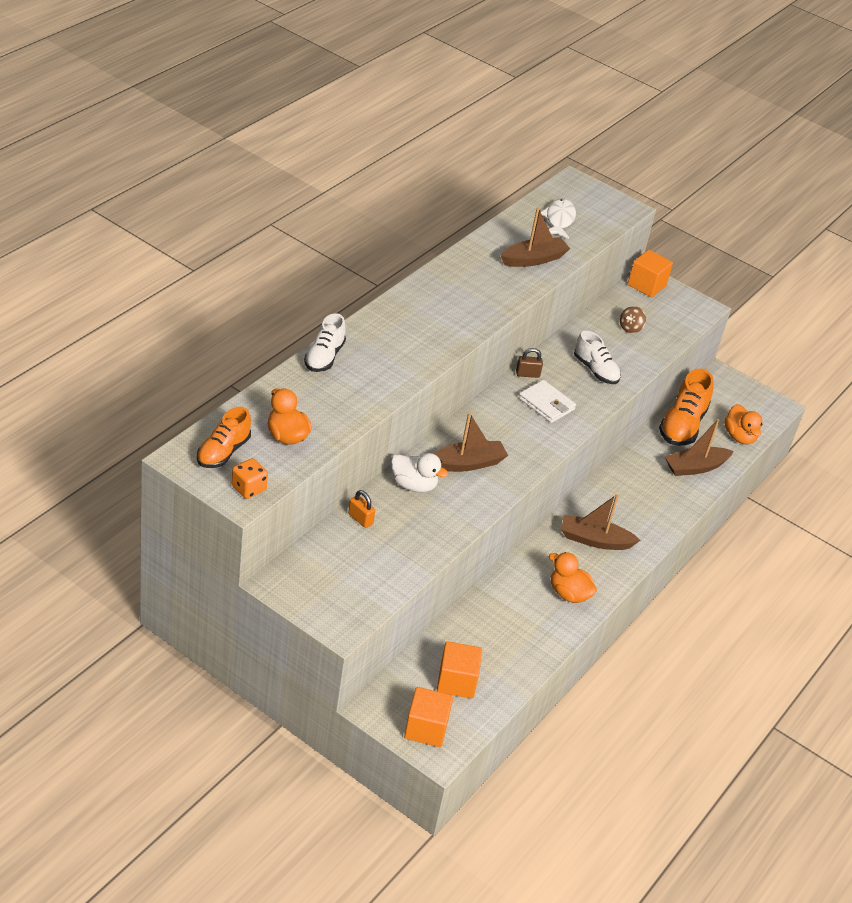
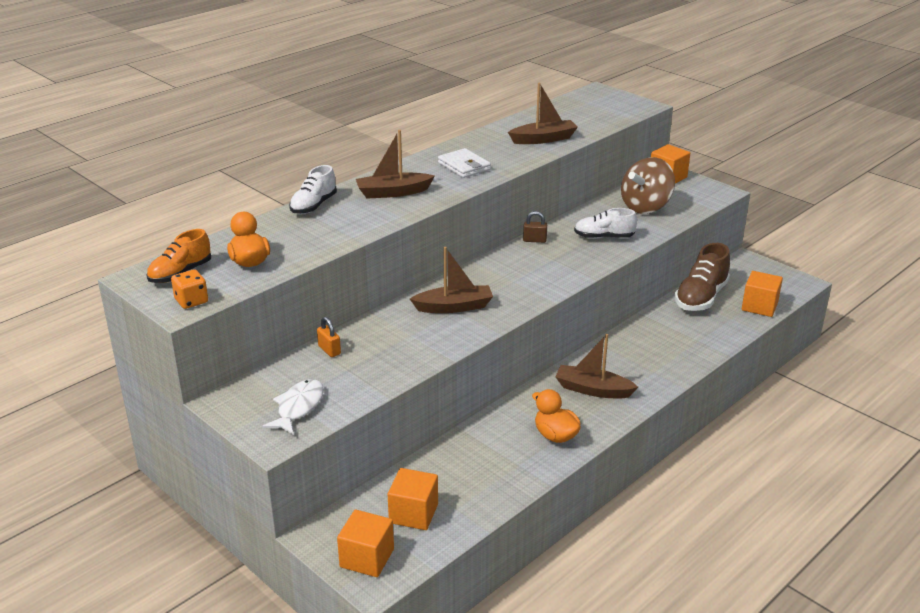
camera: 15 degrees right, 10 degrees down
white duck [391,453,448,492] -> none
white wallet [519,380,576,423] -> white wallet moved to [438,148,491,178]
white fish [541,199,576,239] -> white fish moved to [262,379,324,435]
white shoe [574,331,621,384] -> white shoe turned 120 degrees clockwise [574,208,637,239]
brown spinning top [620,306,646,333] -> brown spinning top [621,157,675,214], size x2.23
orange shoe [659,368,714,446] -> brown shoe [675,243,730,311]
brown boat [665,419,734,476] -> brown boat moved to [356,130,435,199]
orange duck [724,404,763,444] -> orange cube [742,271,783,317]

